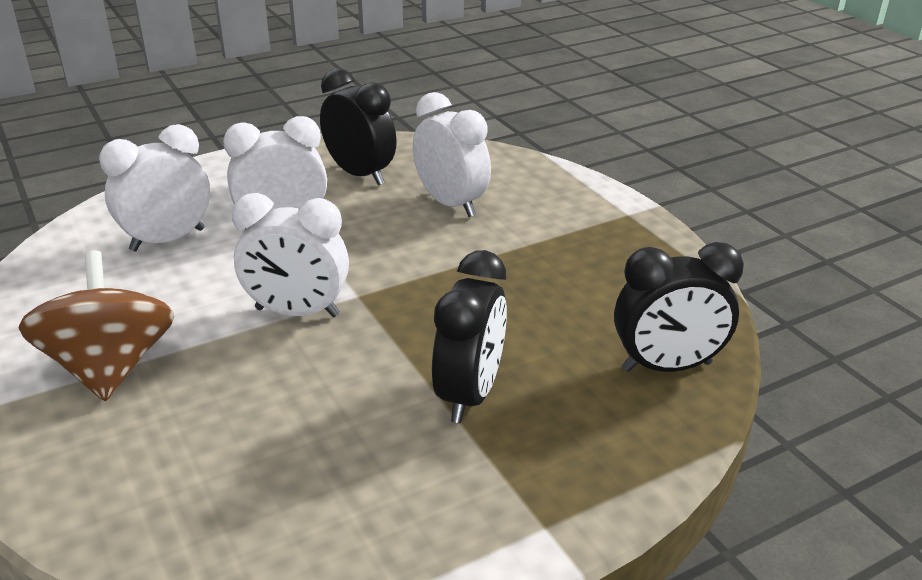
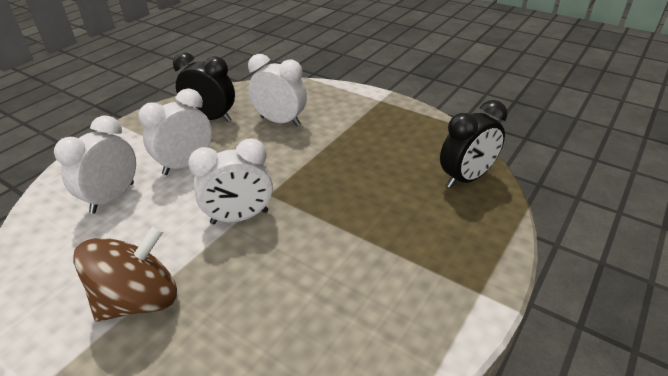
camera: 25 degrees left, 5 degrees up
brown spinning top [18,251,174,401] -> brown spinning top turned 90 degrees clockwise [73,225,177,322]
black clock [432,250,507,423] -> none

